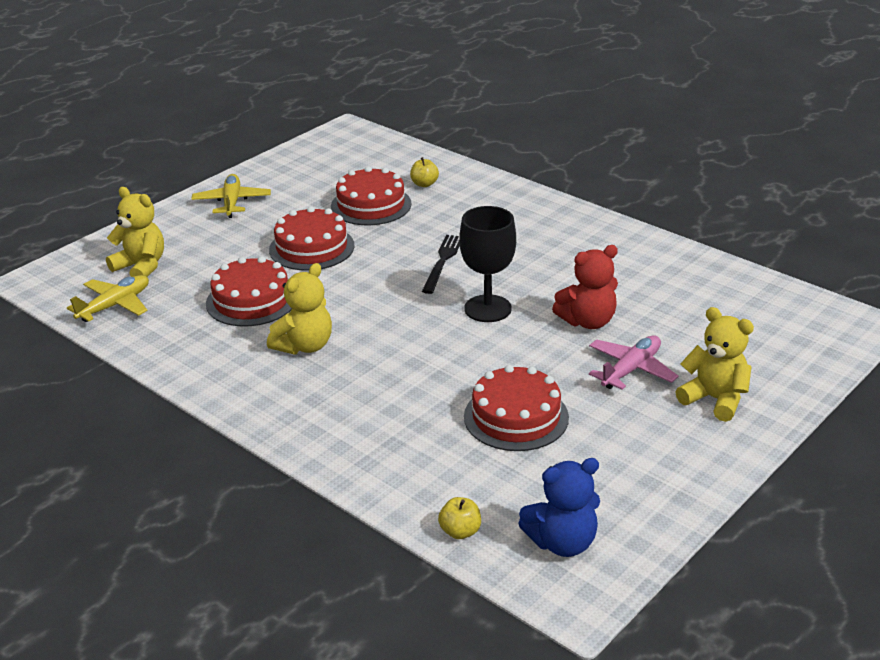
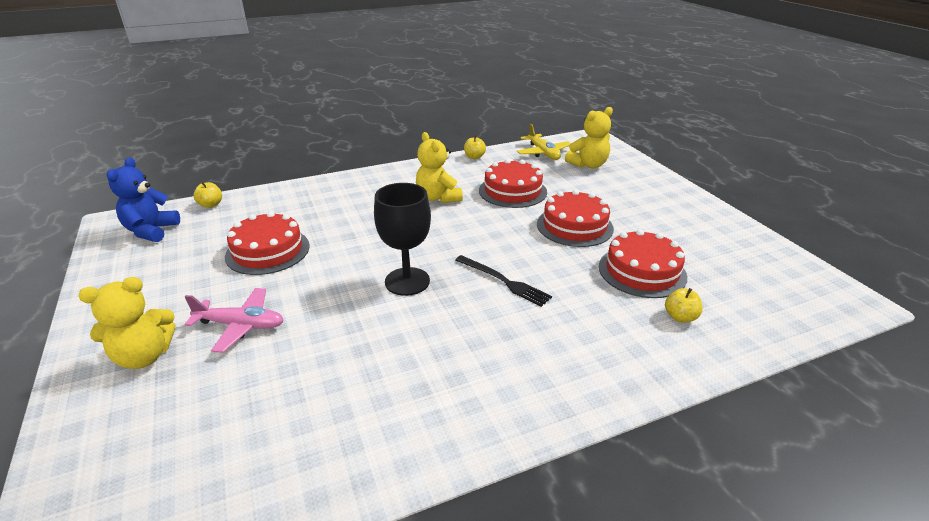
camera: 115 degrees right, 0 degrees up
yellow plane [191,174,271,218] -> none
red teddy bear [552,245,618,329] -> none
pink plane [589,335,679,390] -> pink plane turned 60 degrees counterclockwise [184,288,284,353]
none -> yellow apple [464,135,486,159]

